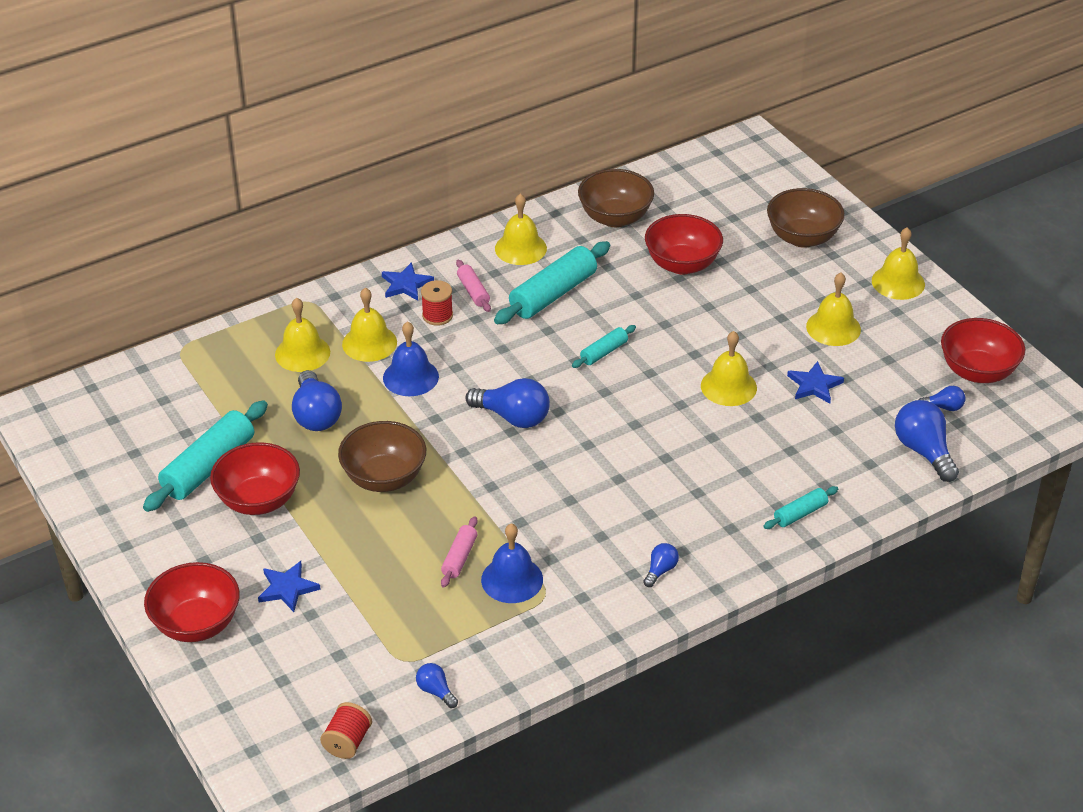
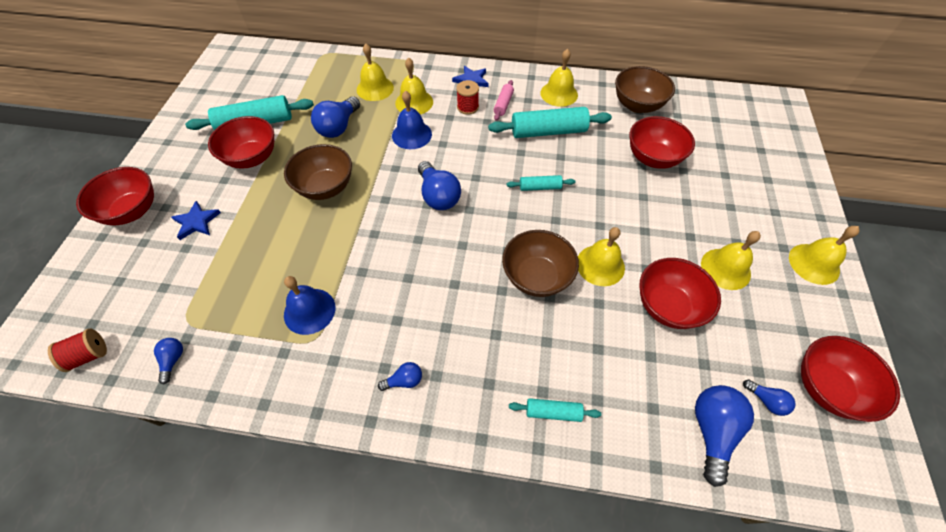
camera: 40 degrees right, 15 degrees up
pink rolling pin [441,516,478,588] -> none
brown bowl [767,188,845,248] -> brown bowl moved to [502,230,579,297]
blue star [787,361,844,404] -> red bowl [639,258,721,329]

